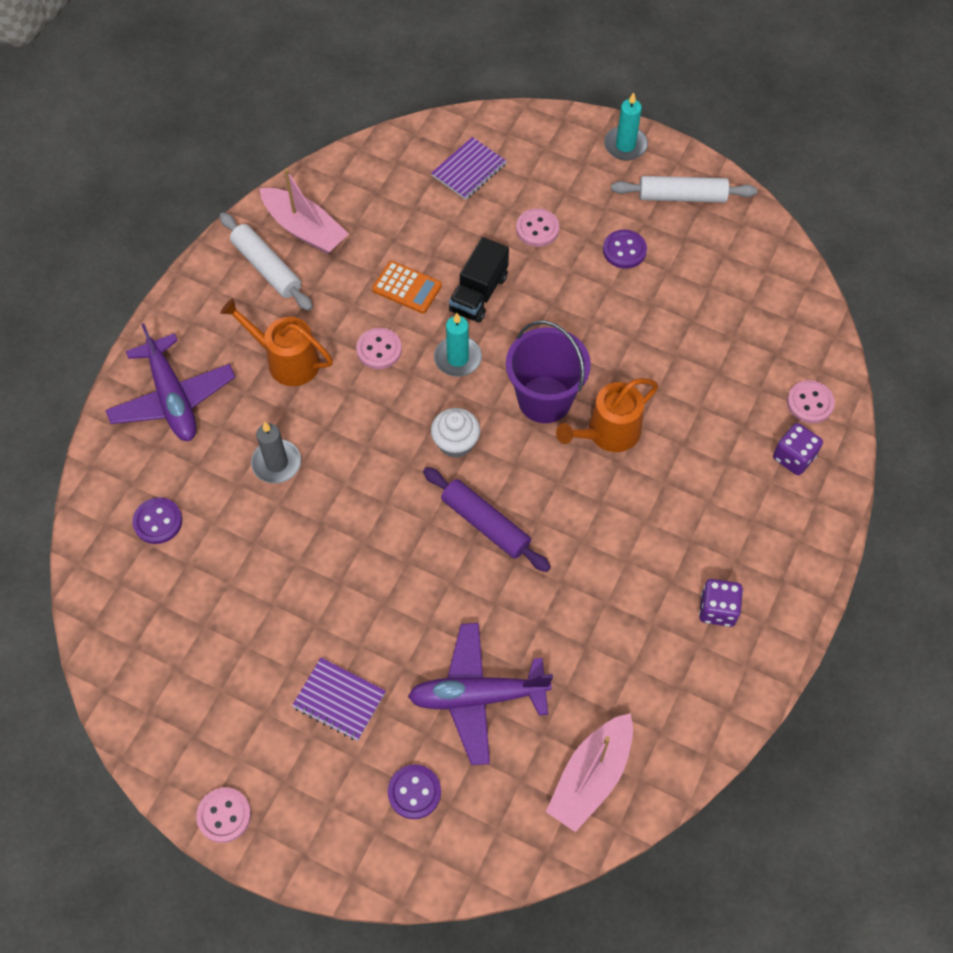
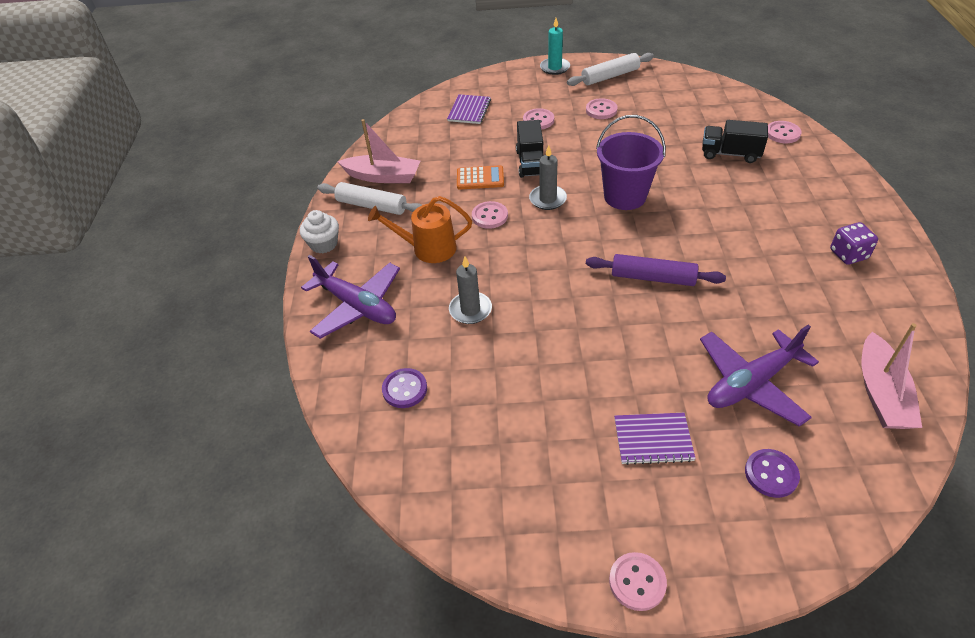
camera: 25 degrees left, 15 degrees down
white cupcake [431,408,480,458] -> white cupcake moved to [300,210,339,253]
turquoise candle [434,313,482,377] -> grey candle [529,145,567,210]
orange watering can [556,378,658,452] -> none
purple button [603,230,647,269] -> pink button [586,98,617,119]
purple dice [773,423,823,475] -> none
none -> black truck [702,120,768,163]

